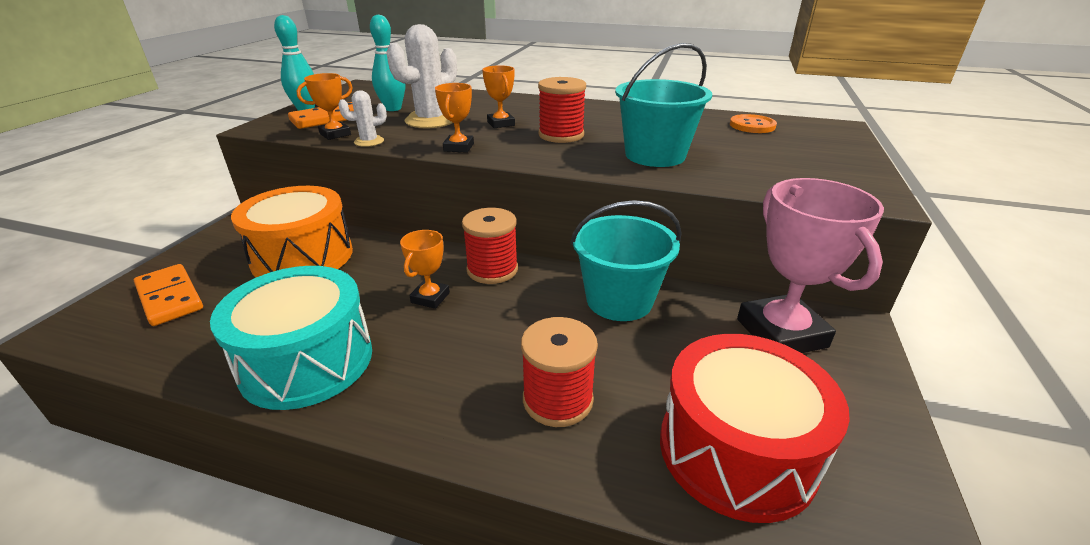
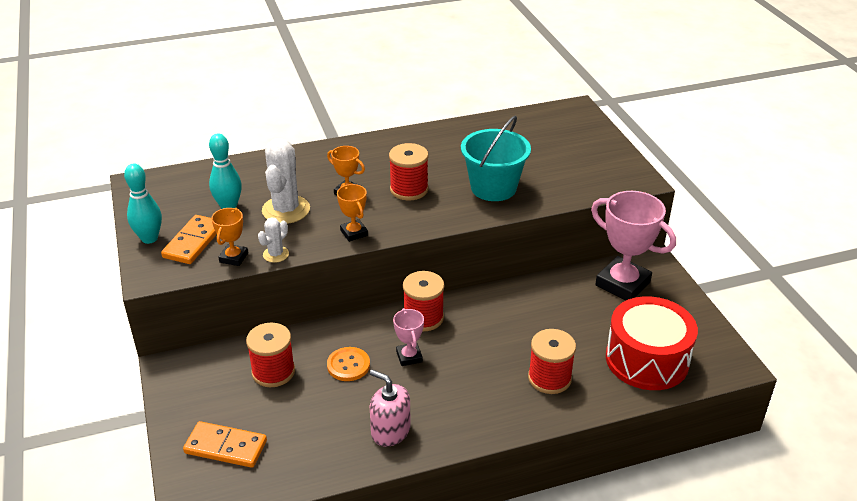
camera: 35 degrees left, 5 degrees up
turquoise drum [210,266,372,410] -> pink soap dispenser [370,370,411,447]
orange drum [231,186,353,277] -> red spool [246,322,295,387]
orange trophy [400,230,450,309] -> pink trophy [393,308,424,366]
turquoise bucket [570,200,682,321] -> none
orange button [730,114,777,133] -> orange button moved to [327,347,370,381]

